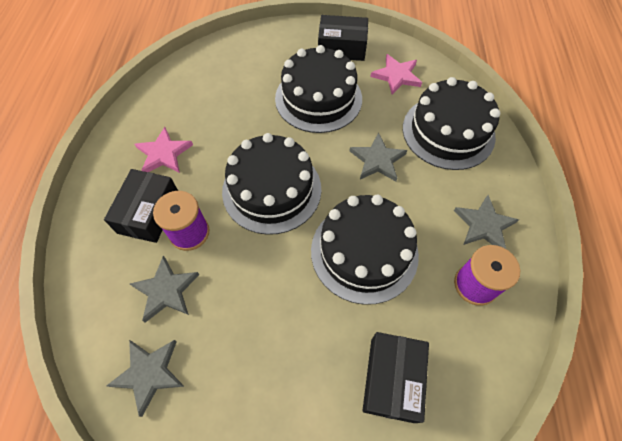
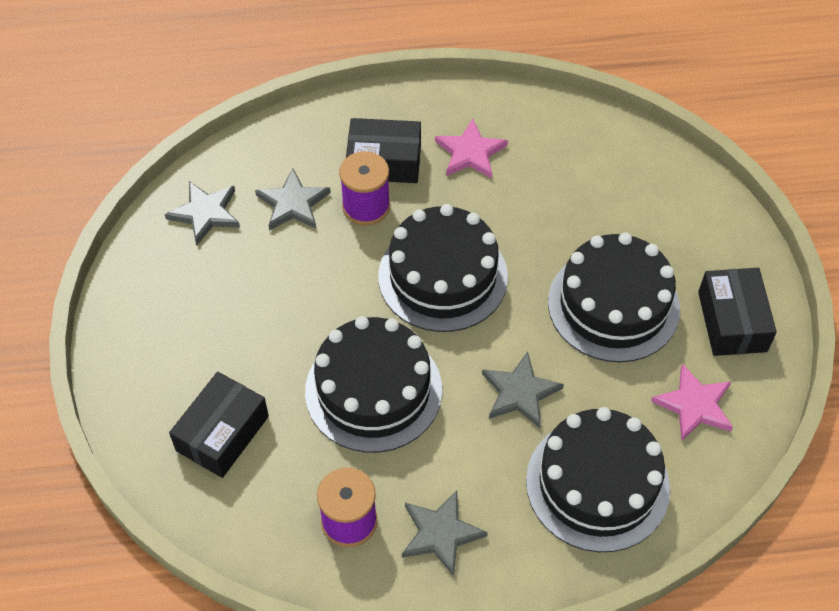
camera: 80 degrees right, 5 degrees down
black box [362,332,429,423] -> black box turned 60 degrees counterclockwise [169,372,269,478]

